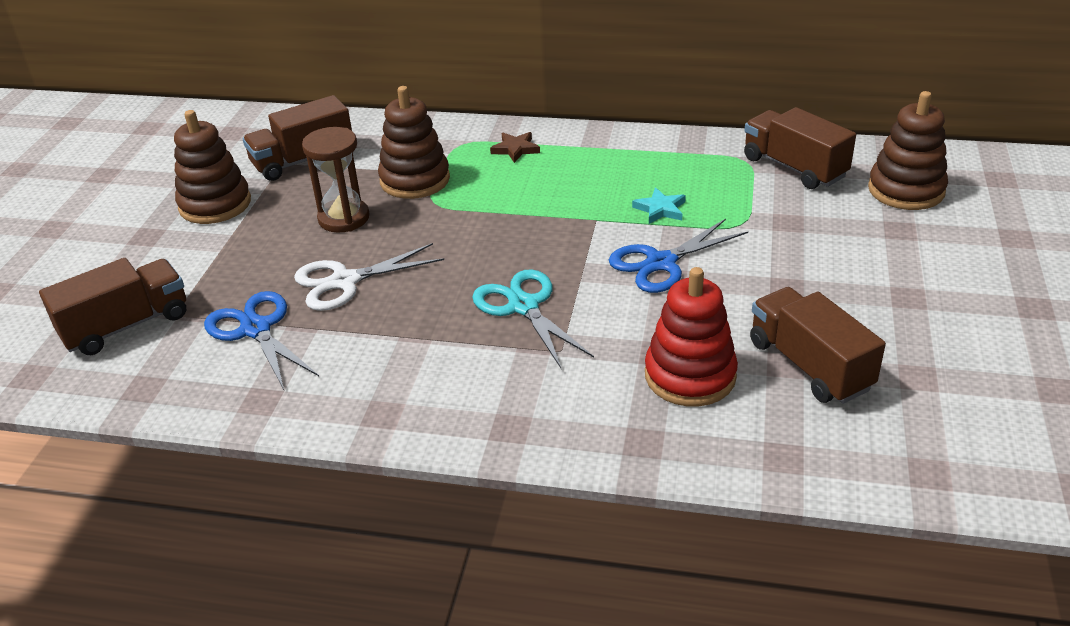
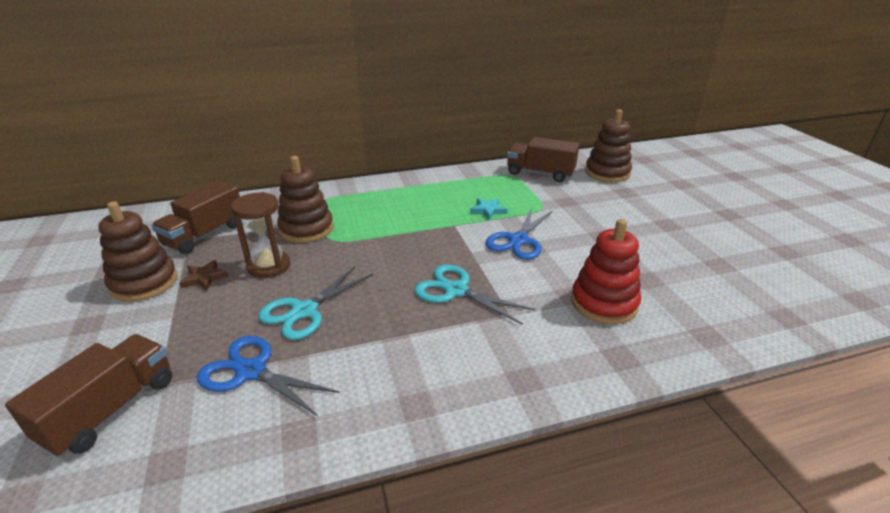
camera: 30 degrees left, 5 degrees down
white scissors [294,243,444,311] -> turquoise scissors [258,266,374,340]
brown star [490,132,540,163] -> brown star moved to [179,260,229,291]
brown truck [750,287,886,404] -> none

